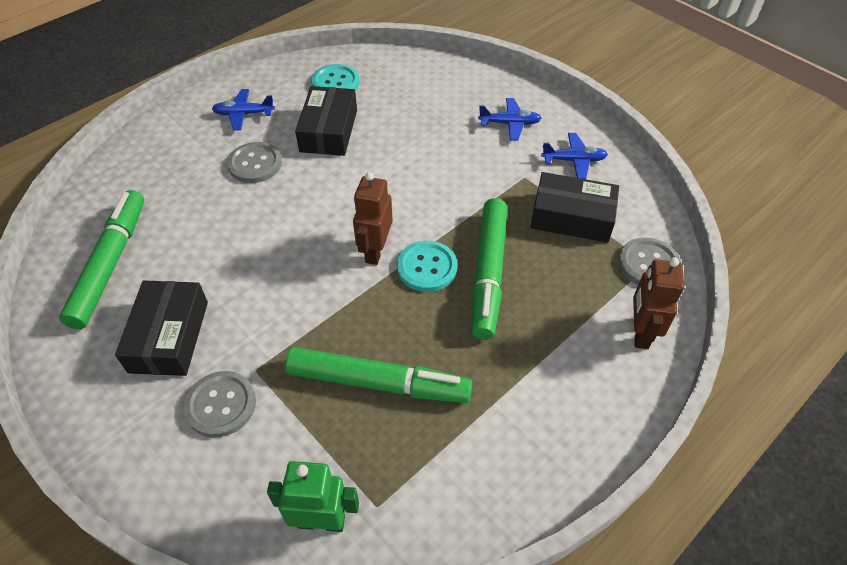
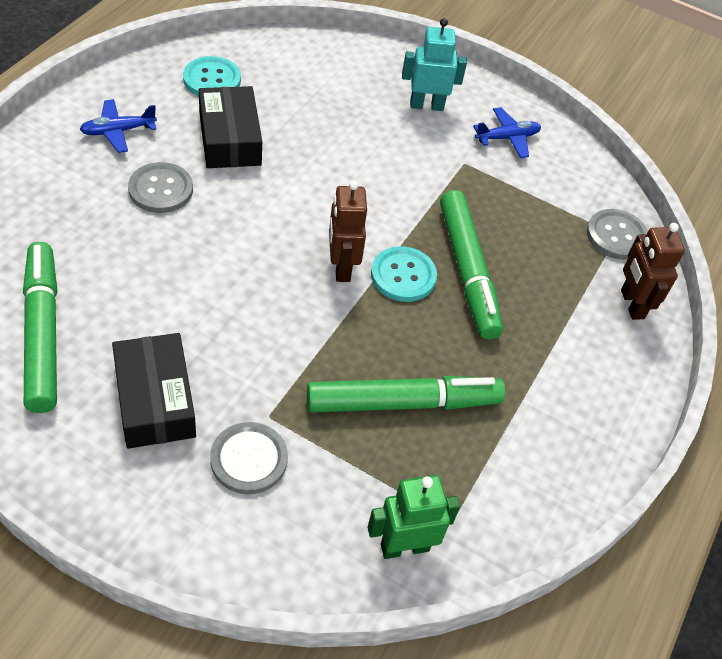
camera: 25 degrees left, 0 degrees up
blue plane [478,98,542,141] -> turquoise robot [402,18,467,111]
black box [530,172,619,243] -> none

